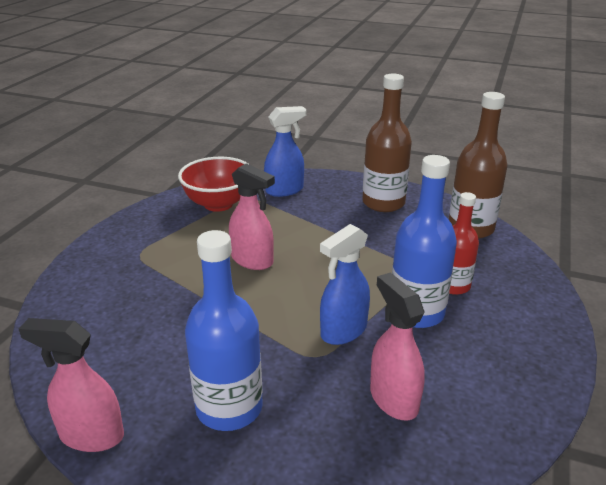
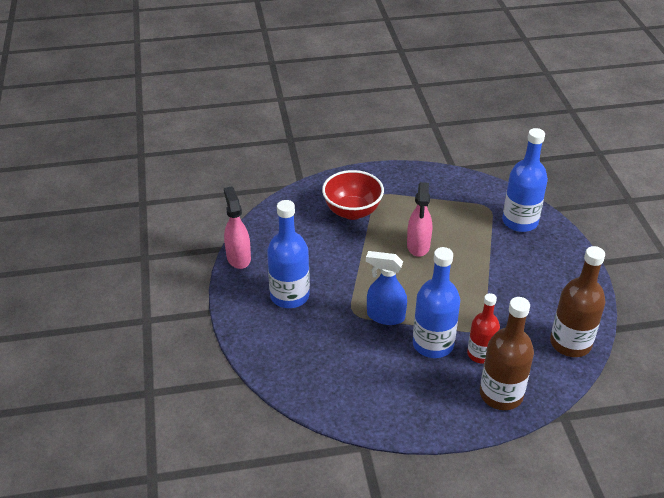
camera: 60 degrees right, 10 degrees up
red bowl [178,157,250,212] -> red bowl moved to [322,170,384,220]
blue spray bottle [264,106,306,197] -> blue bottle [502,128,548,232]
brown bottle [362,73,412,212] -> brown bottle moved to [480,297,534,410]
pink spray bottle [370,273,425,421] -> none

